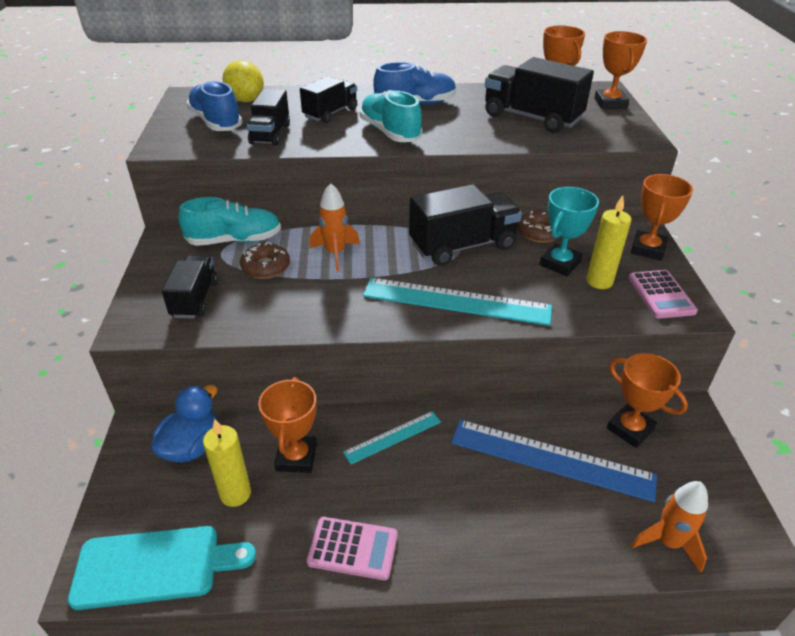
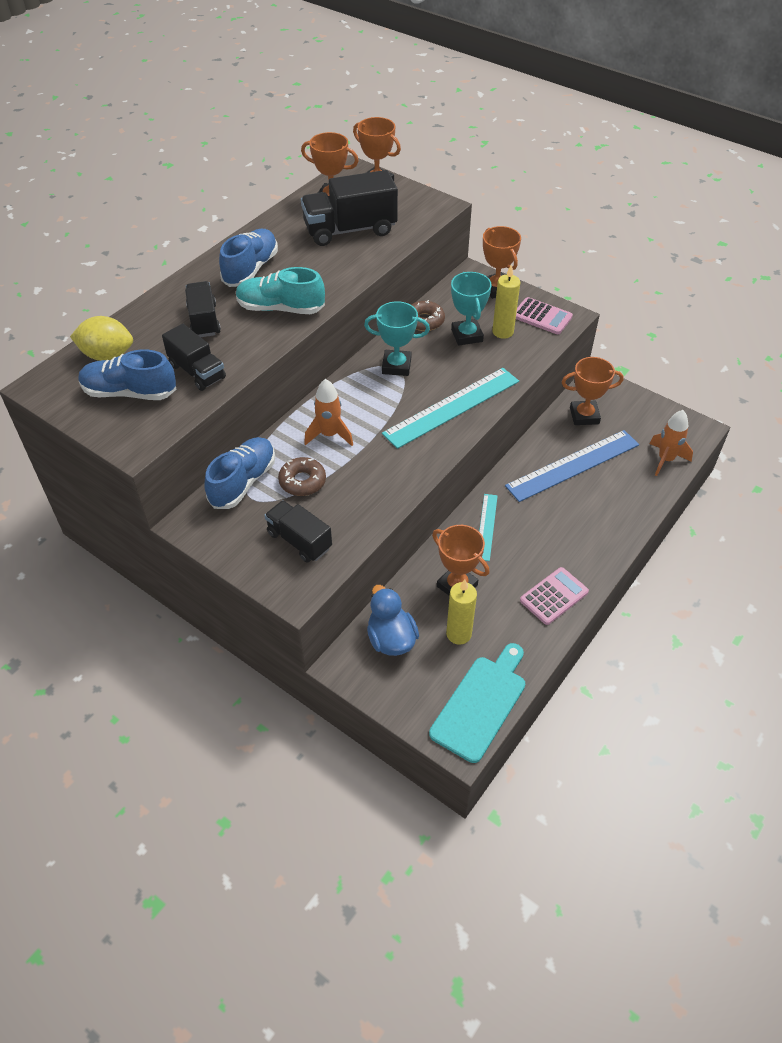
camera: 50 degrees left, 10 degrees up
turquoise shoe [178,197,281,246] -> blue shoe [205,437,275,509]
black truck [409,184,522,266] -> turquoise trophy [364,301,430,376]

